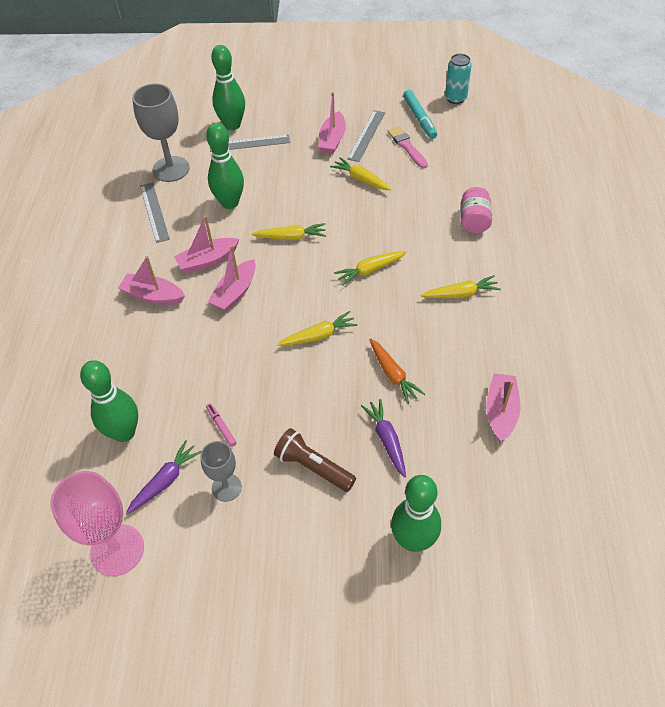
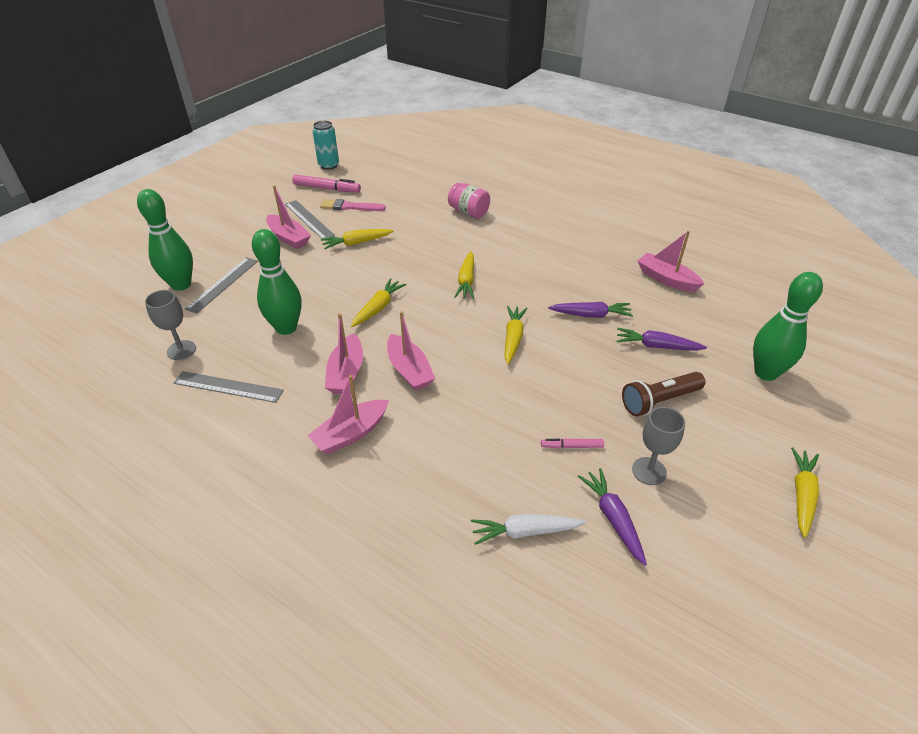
camera: 60 degrees left, 10 degrees down
pink goblet [50,471,144,576] -> none
green bowling pin [80,360,138,442] -> white carrot [471,514,586,545]
grey goblet [132,83,190,182] -> grey goblet [145,290,196,360], size x0.59
orange carrot [369,338,425,404] -> purple carrot [548,302,633,318]
turquoise marker [403,90,437,139] -> pink marker [292,174,361,193]
yellow carrot [421,275,501,298] -> yellow carrot moved to [791,447,819,538]

